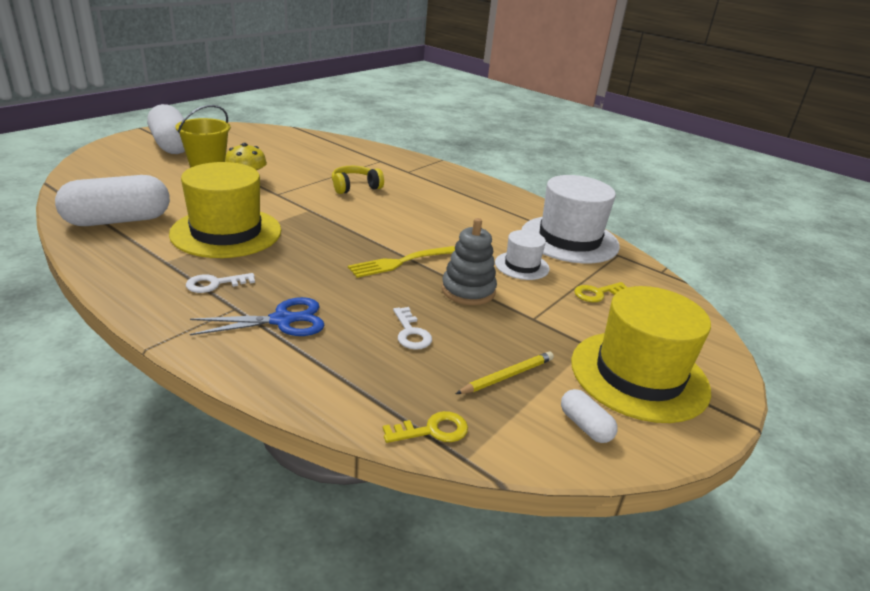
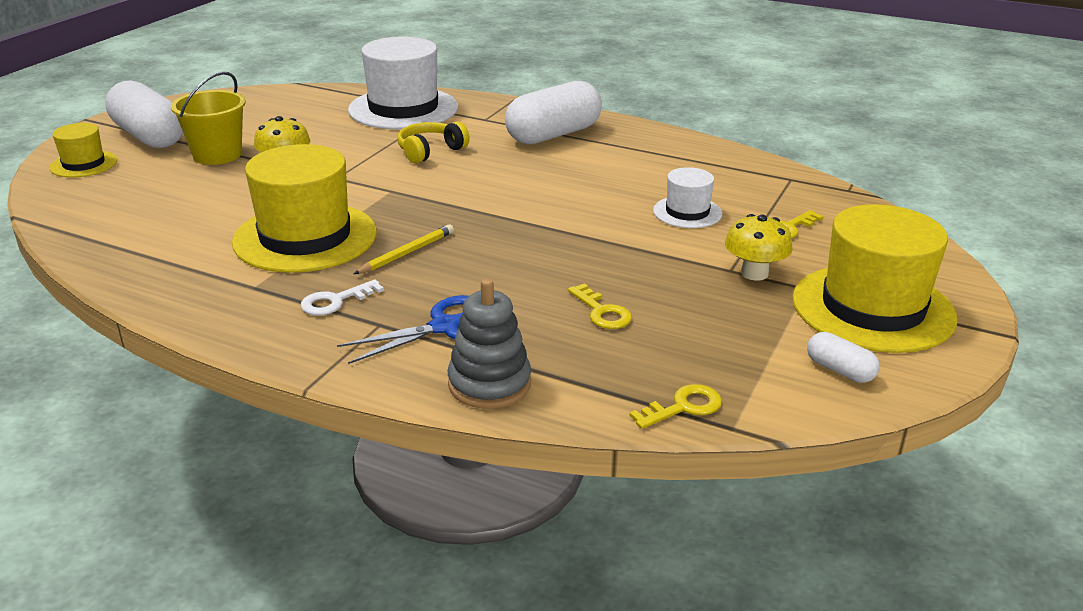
camera: 10 degrees left, 0 degrees up
white capsule [55,175,170,226] -> white capsule moved to [505,81,602,144]
yellow fork [348,246,455,278] -> none
white key [393,307,432,350] -> yellow key [568,283,632,329]
grey stacking toy [442,218,497,305] -> grey stacking toy moved to [448,278,531,409]
yellow pencil [456,352,554,394] -> yellow pencil moved to [353,224,454,274]
white hat [522,175,620,264] -> white hat moved to [348,37,458,129]
none -> yellow hat [50,123,117,178]
none -> yellow mushroom [725,214,793,281]

